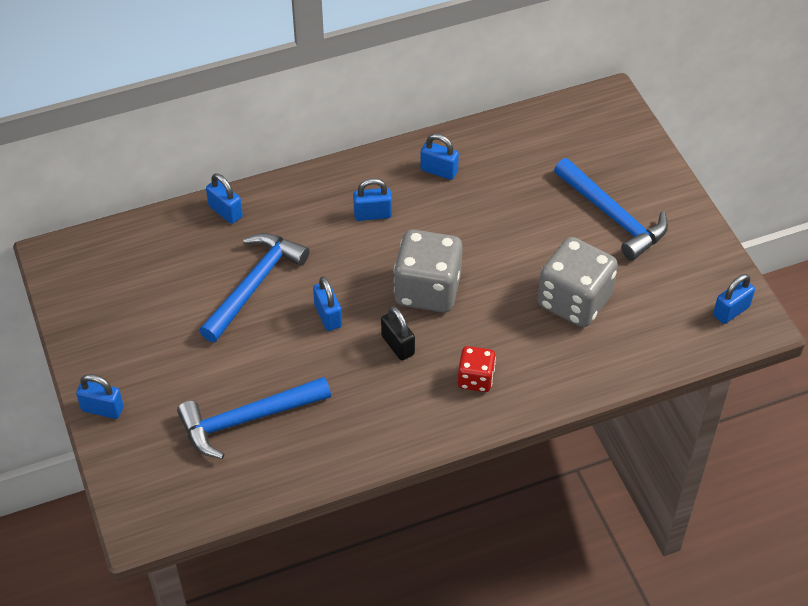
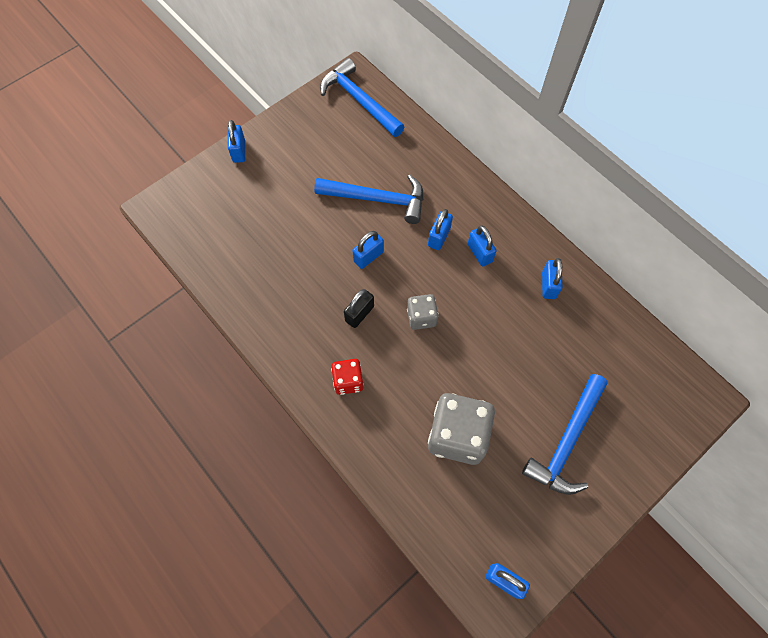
camera: 70 degrees right, 15 degrees up
blue hammer [177,377,331,459] -> blue hammer moved to [320,58,404,137]
blue padlock [206,173,243,224] -> blue padlock moved to [428,209,453,250]
grey dice [394,229,462,312] -> grey dice [407,294,439,330], size x0.54

